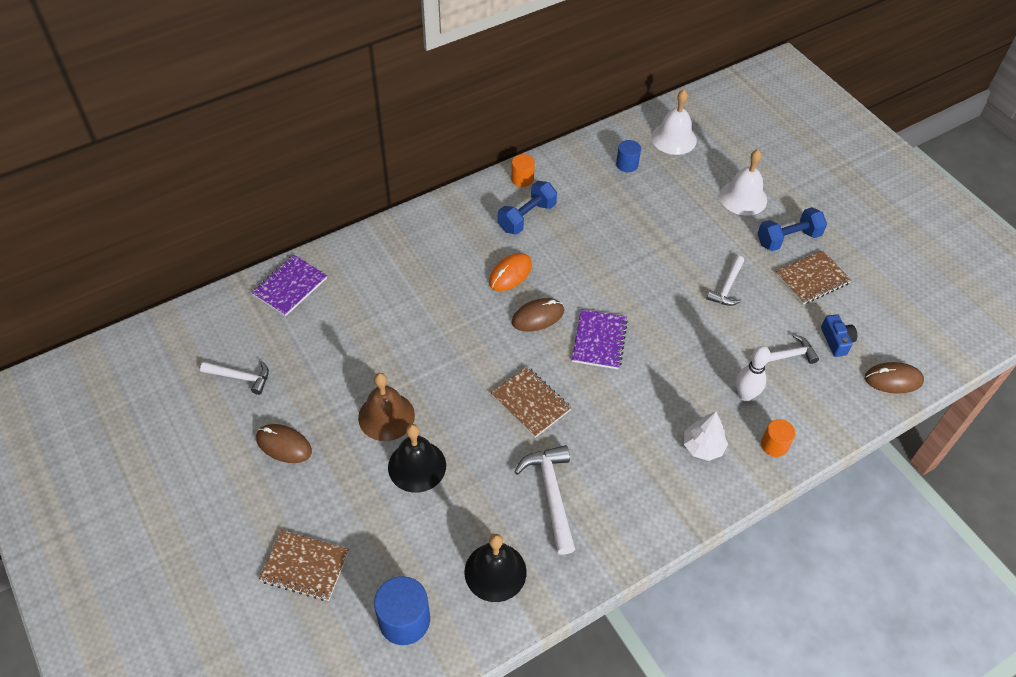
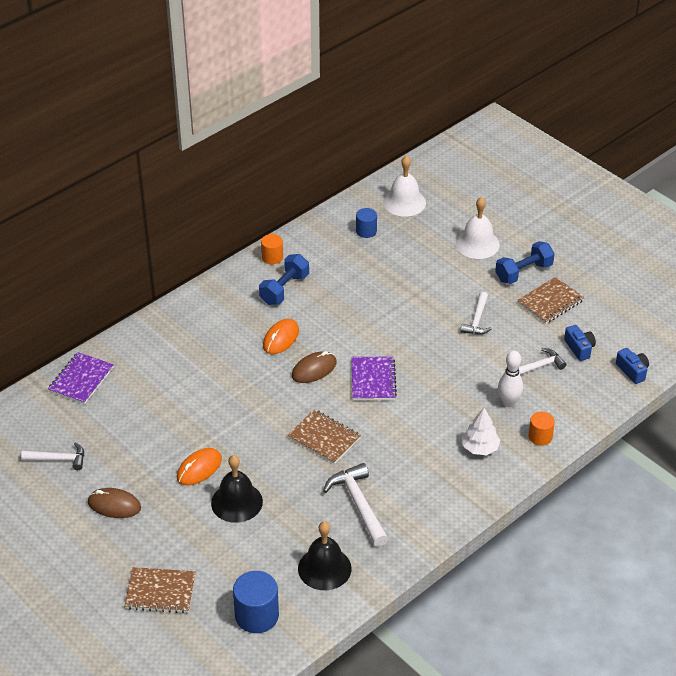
camera: 10 degrees left, 10 degrees down
brown bell [358,373,415,441] -> orange mouse [177,448,222,485]
brown mouse [865,362,924,394] -> blue camera [616,348,649,384]

